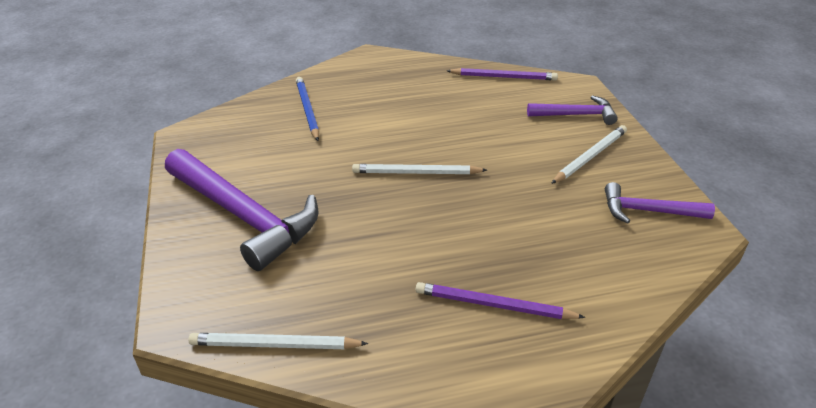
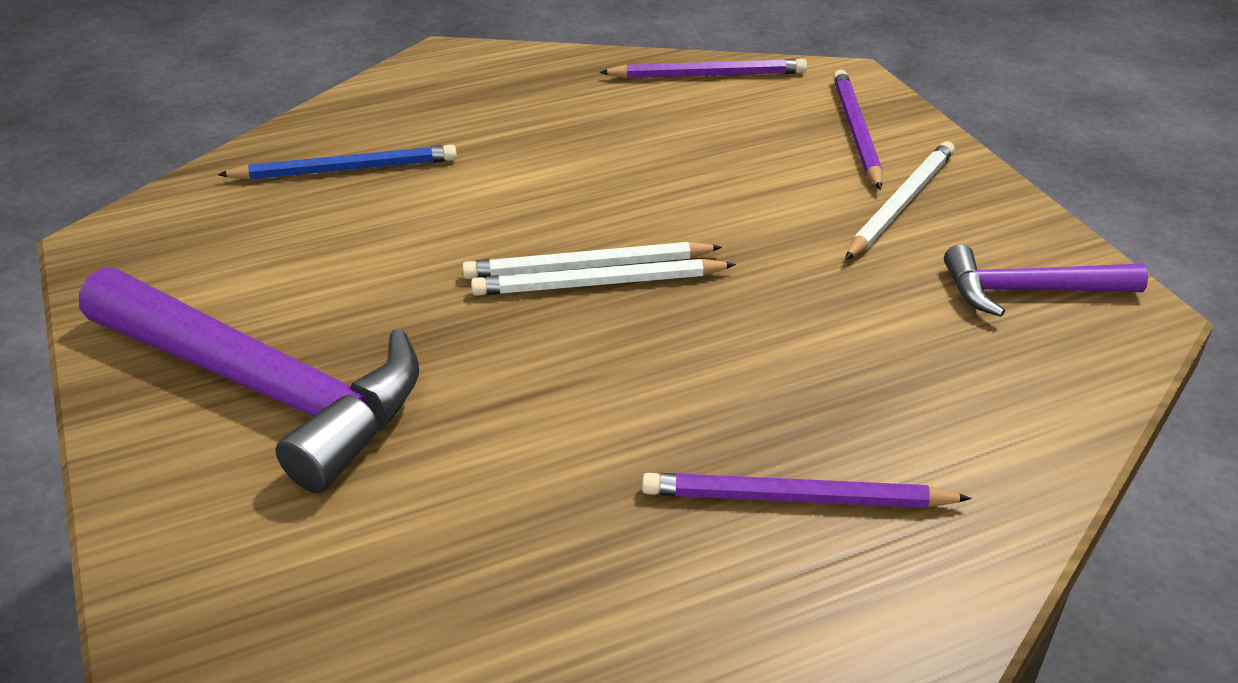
camera: 10 degrees left, 0 degrees up
white pencil [188,333,368,349] -> white pencil moved to [471,259,736,296]
blue pencil [296,77,319,141] -> blue pencil turned 105 degrees clockwise [218,145,457,180]
purple hammer [527,95,618,125] -> purple pencil [833,69,882,190]

